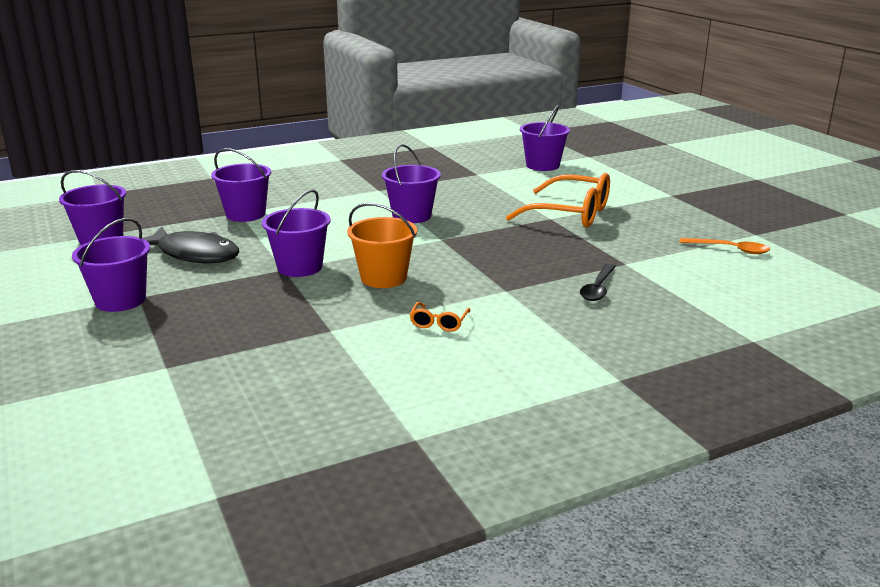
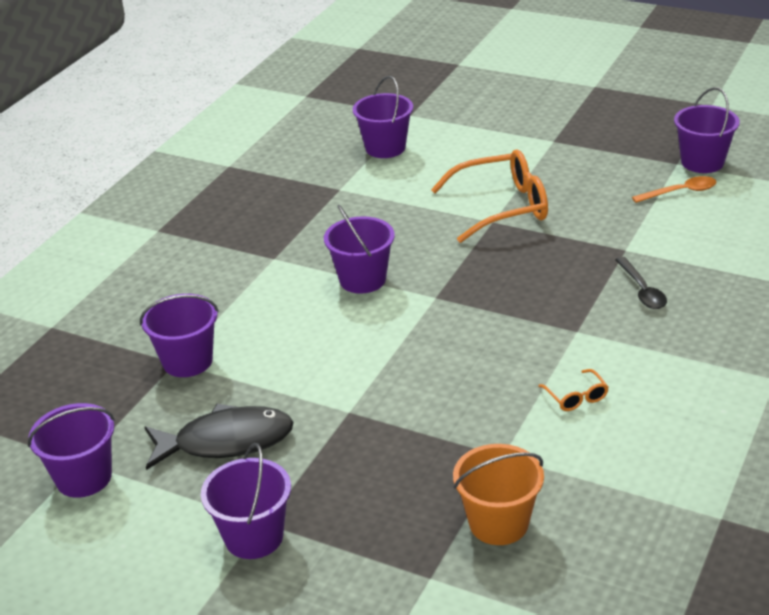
camera: 35 degrees left, 10 degrees up
purple bucket [262,189,331,277] -> purple bucket moved to [674,87,740,173]
orange bucket [347,203,417,288] -> orange bucket moved to [453,444,544,545]

